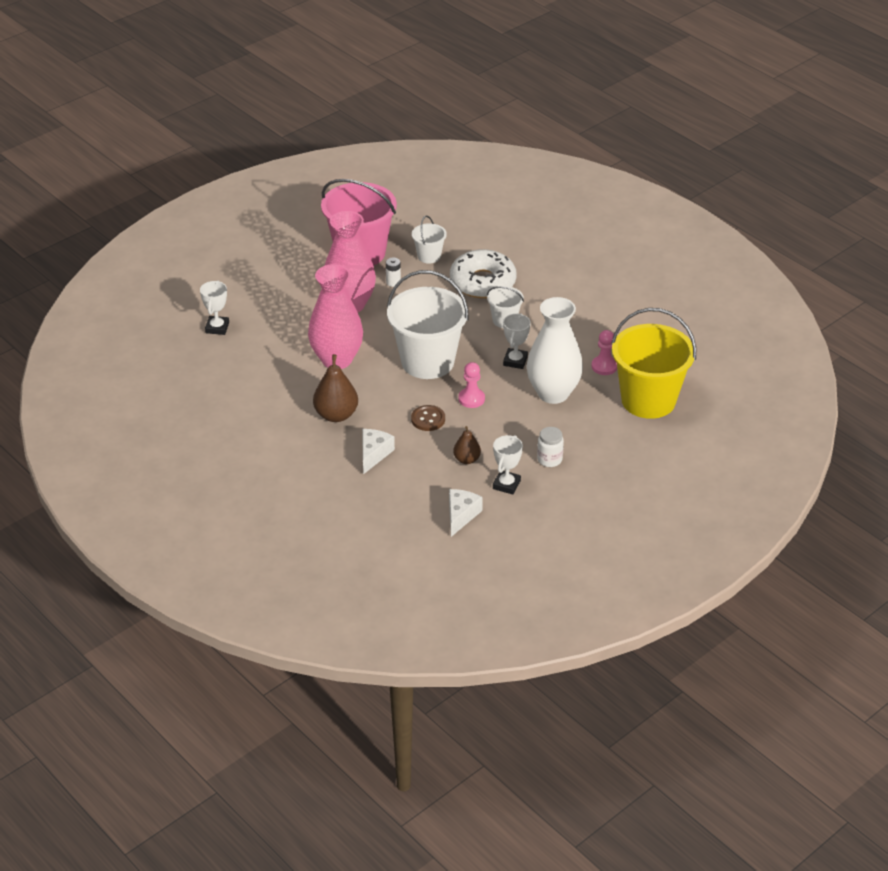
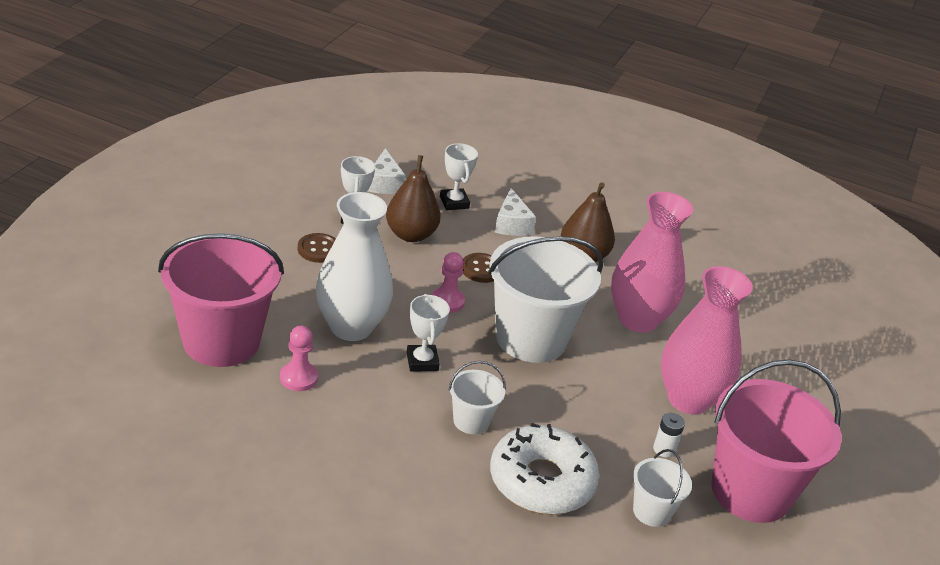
camera: 150 degrees right, 5 degrees down
white trophy [200,280,229,335] -> white trophy moved to [440,143,478,210]
brown pear [453,426,481,464] -> brown pear [386,155,441,242], size x1.68
white jar [537,427,564,467] -> brown button [298,233,336,263]
yellow bucket [611,308,696,419] -> pink bucket [158,233,284,367]

